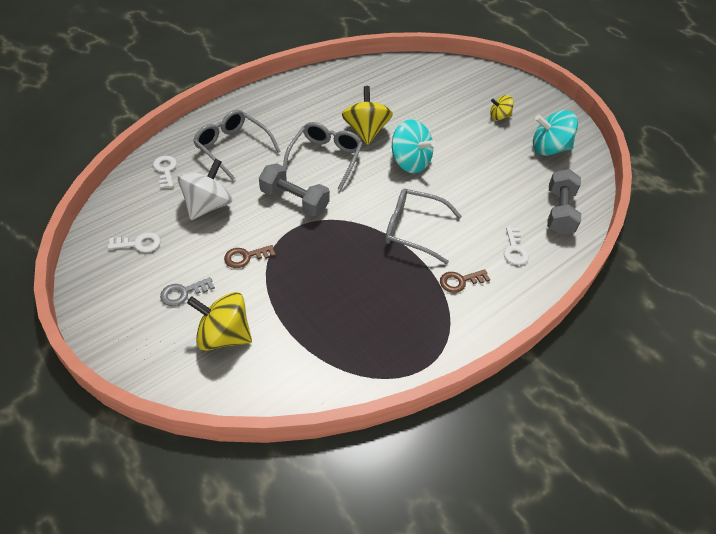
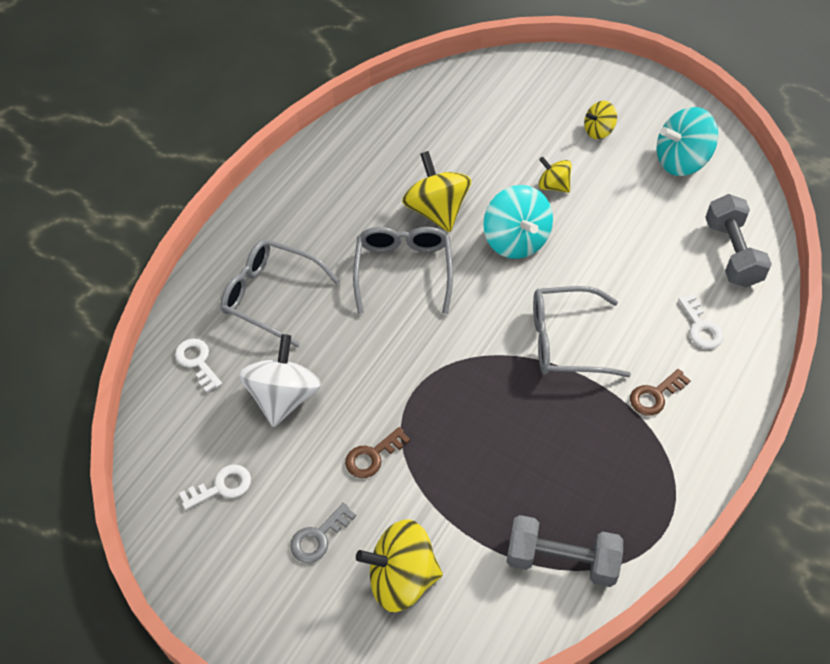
camera: 15 degrees left, 5 degrees up
grey dumbbell [259,163,330,217] -> grey dumbbell moved to [506,515,623,587]
turquoise spinning top [392,119,436,173] -> turquoise spinning top turned 45 degrees clockwise [483,185,553,259]
none -> yellow spinning top [538,157,572,193]

